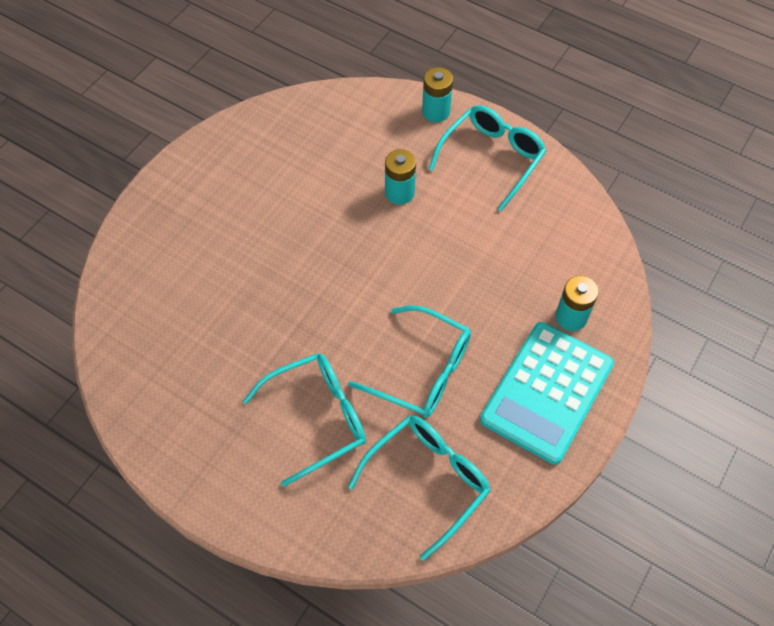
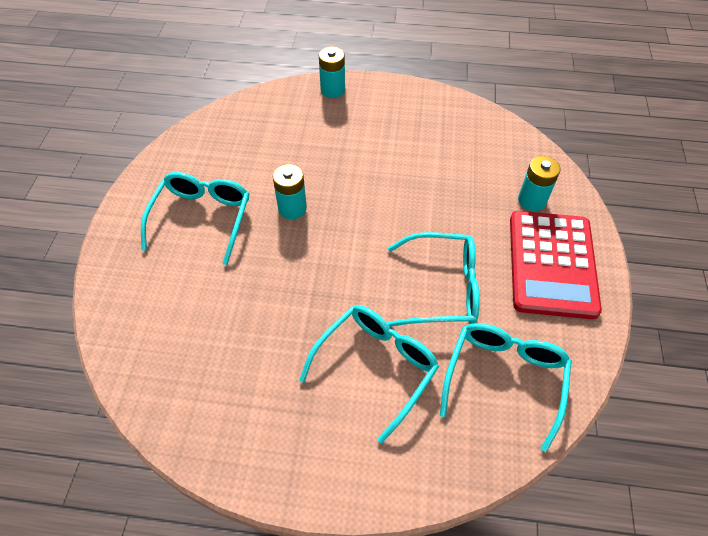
camera: 25 degrees left, 5 degrees down
turquoise battery [385,149,416,205] -> turquoise battery moved to [273,164,307,219]
turquoise glasses [429,105,546,211] -> turquoise glasses moved to [141,172,249,265]
turquoise calculator [480,322,614,465] -> red calculator [510,211,602,319]

